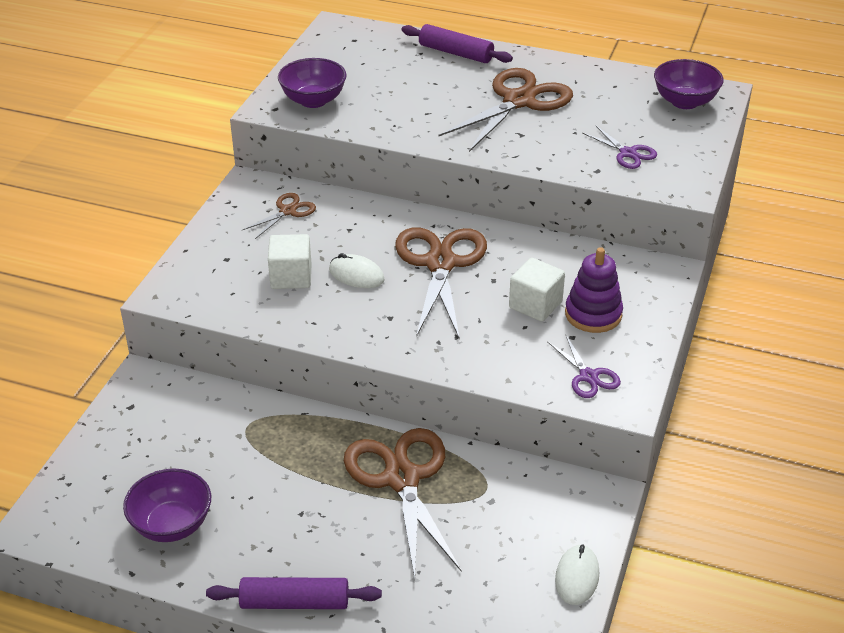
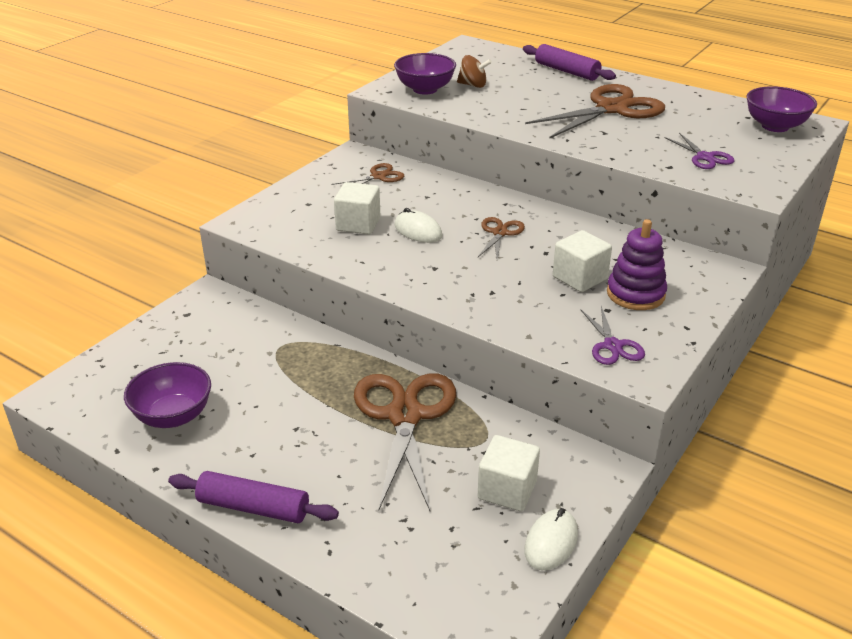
camera: 15 degrees right, 5 degrees down
brown scissors [395,227,487,340] -> brown scissors [478,217,525,259], size x0.49
none -> brown spinning top [457,55,492,88]
none -> white cube [478,435,540,511]

